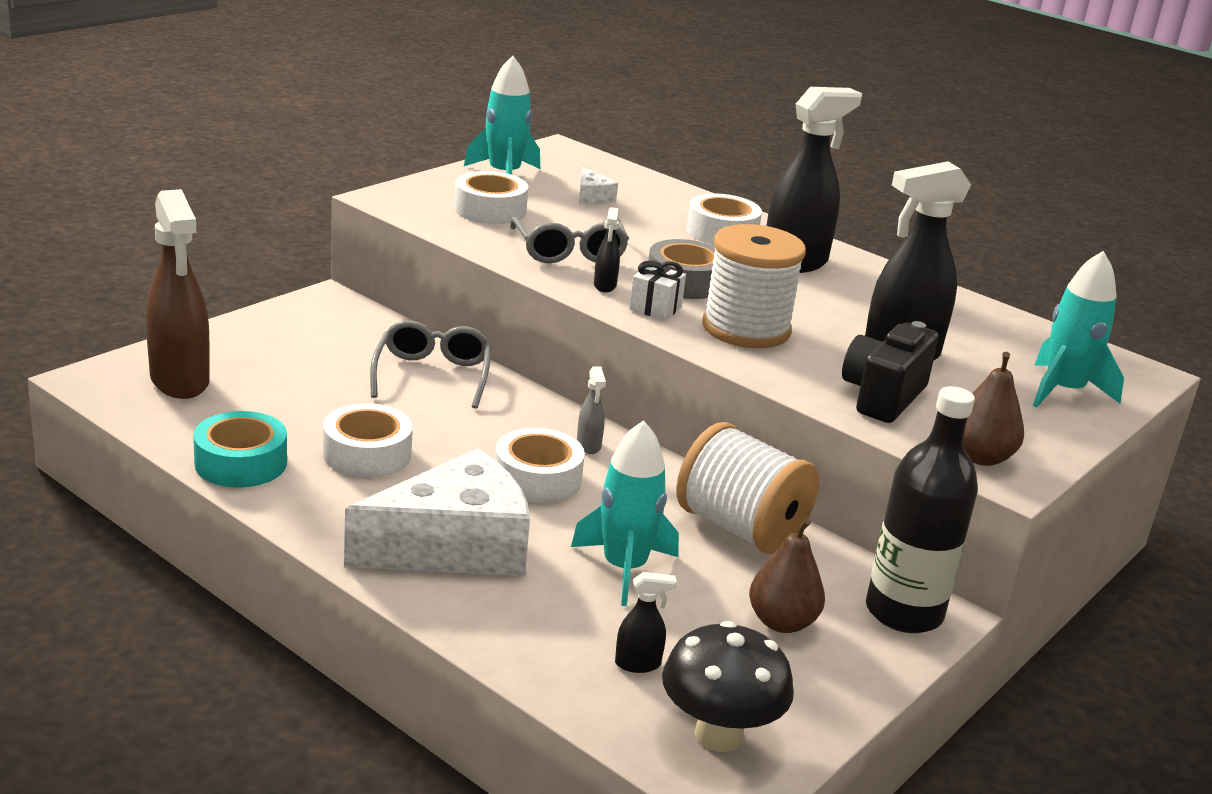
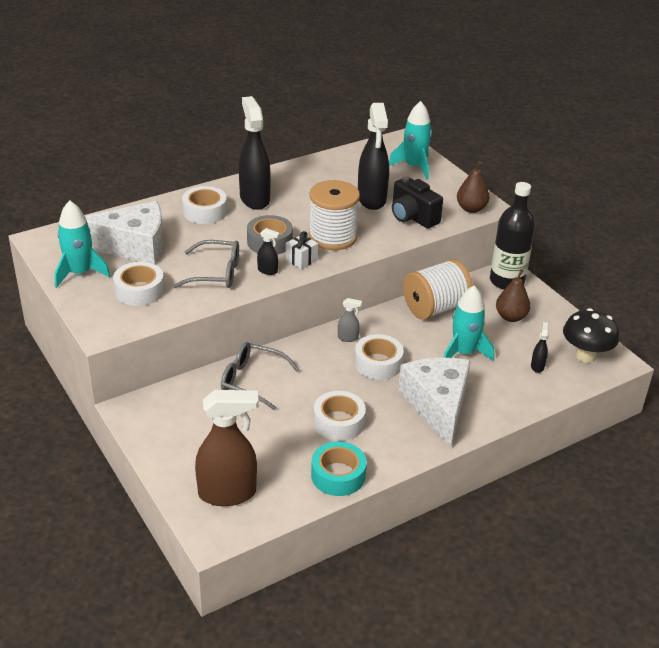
camera: 70 degrees left, 10 degrees up
white cheese [579,167,618,205] -> white cheese [85,201,164,264], size x2.47

